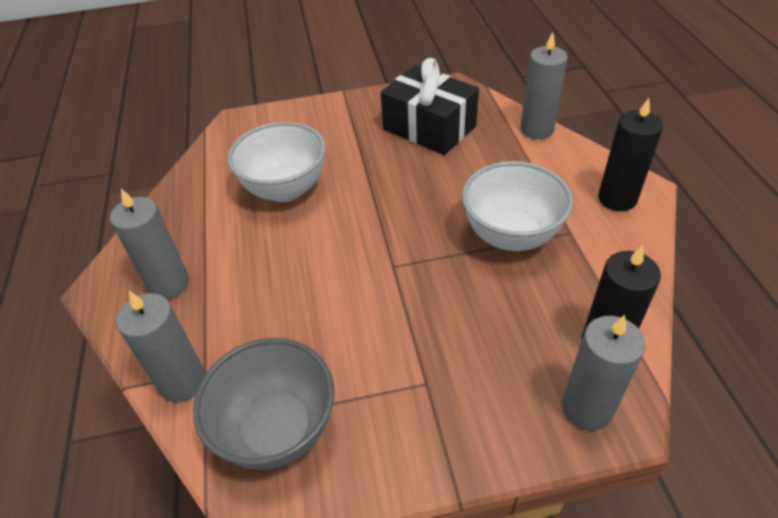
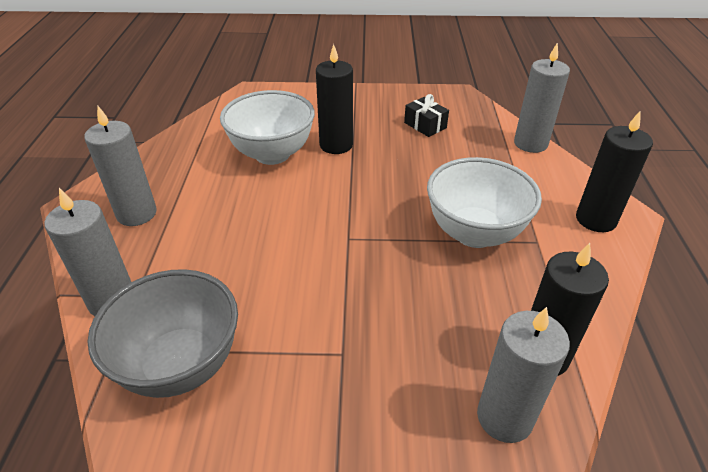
camera: 10 degrees right, 5 degrees down
black gift [381,58,479,155] -> black gift [404,94,449,137], size x0.47
none -> black candle [316,44,353,154]

